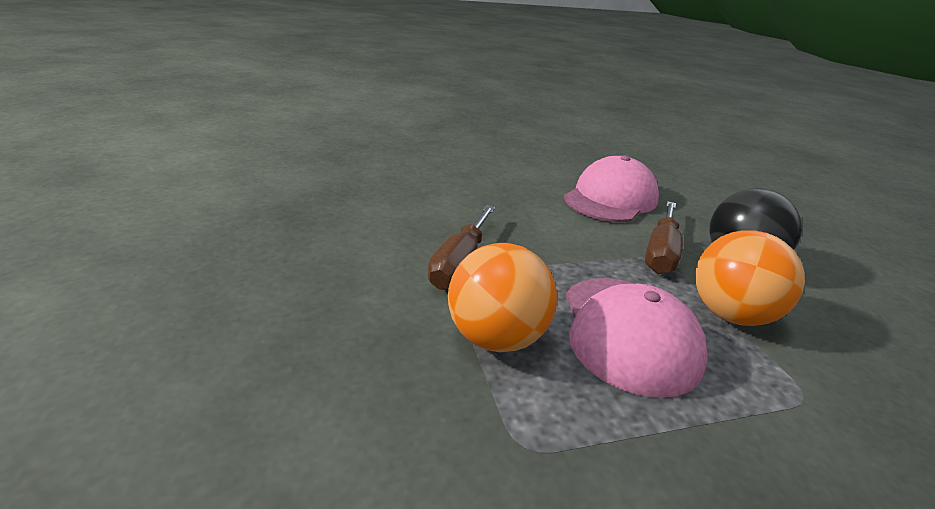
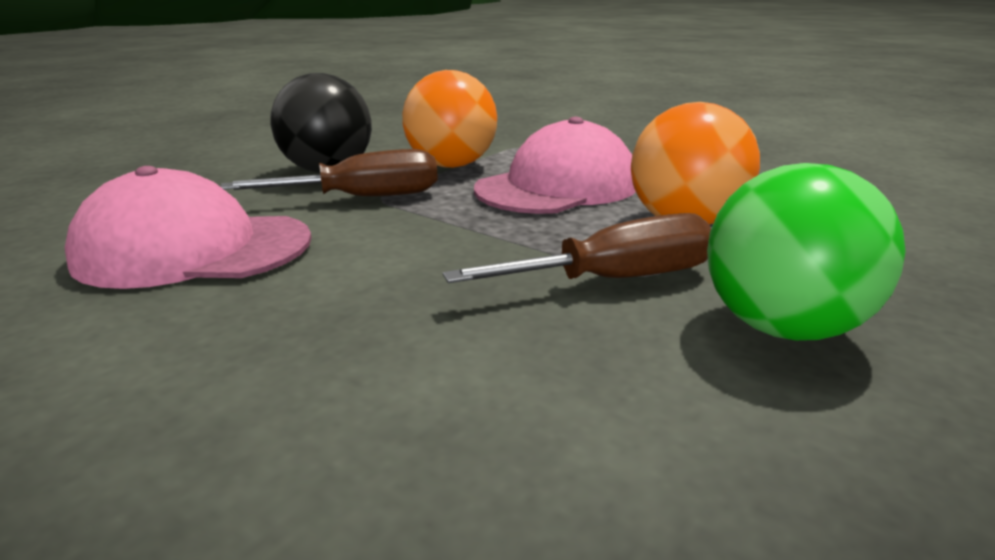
camera: 125 degrees left, 5 degrees down
none -> green ball [707,163,906,341]

